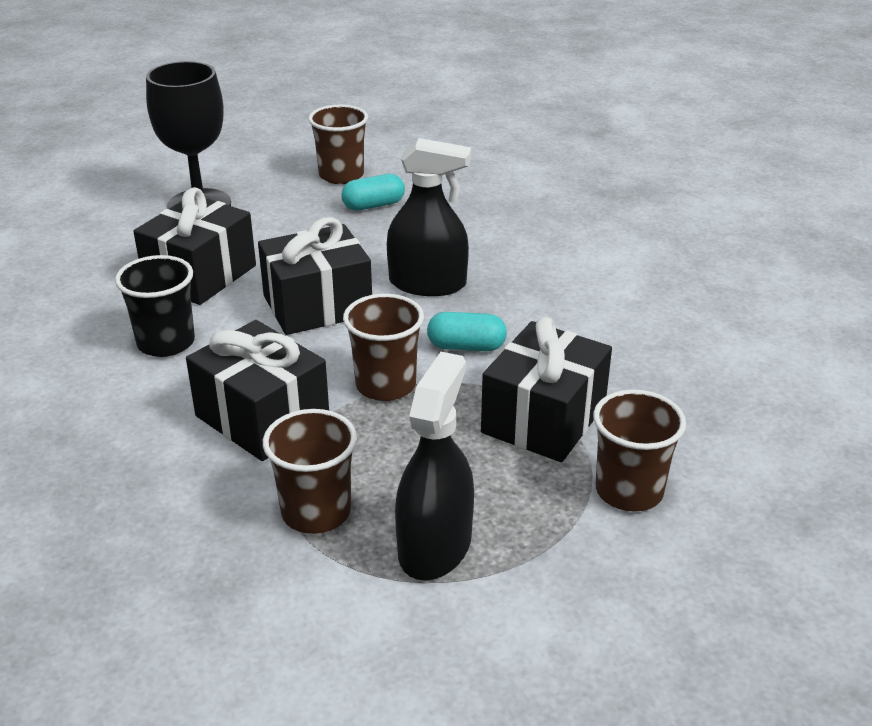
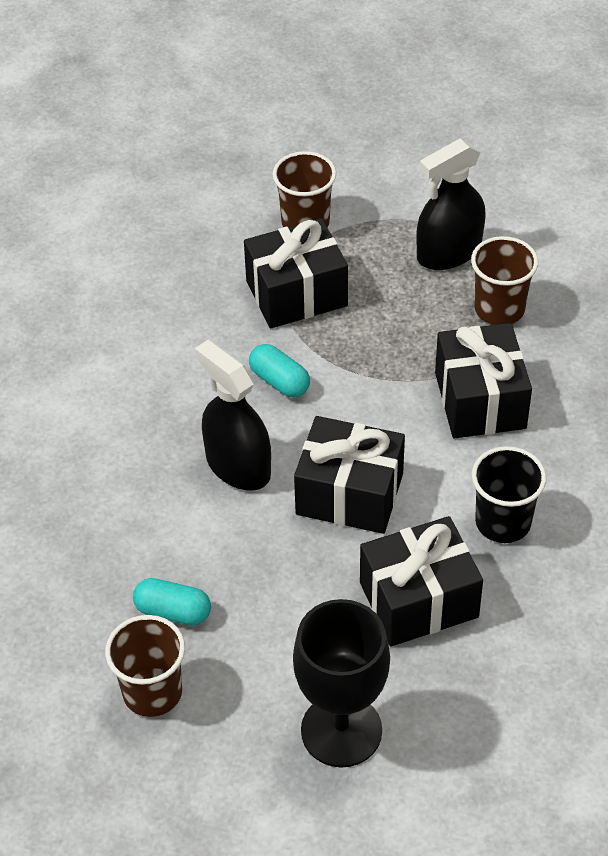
camera: 140 degrees left, 15 degrees up
brown cup [343,294,424,401] -> none

